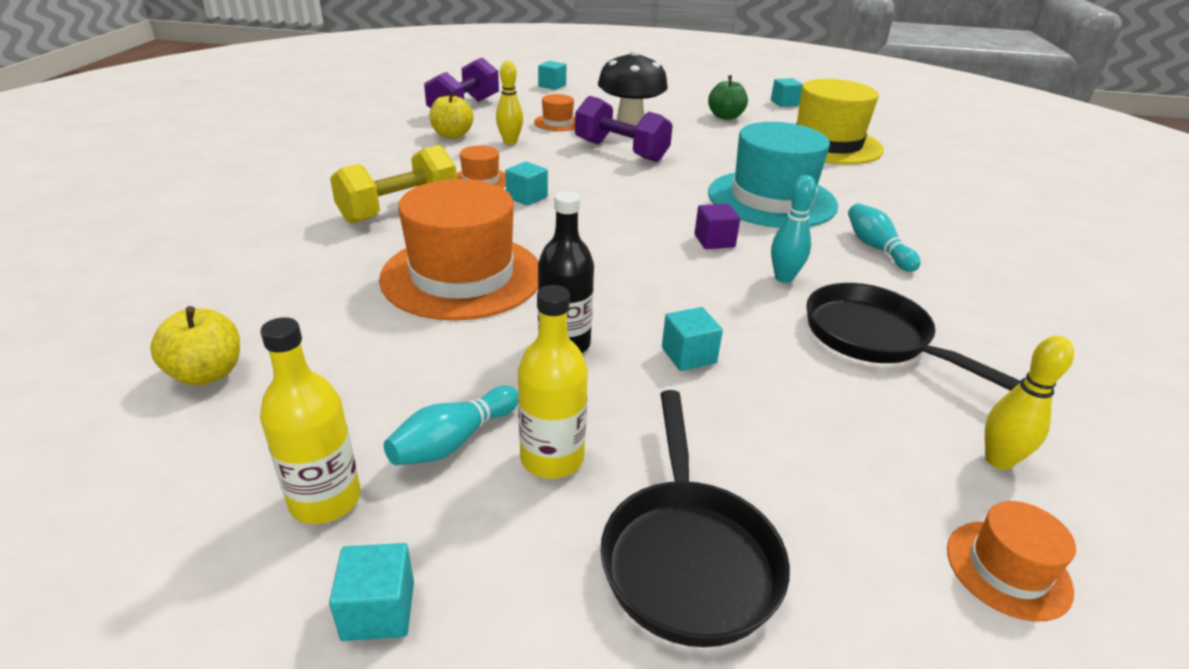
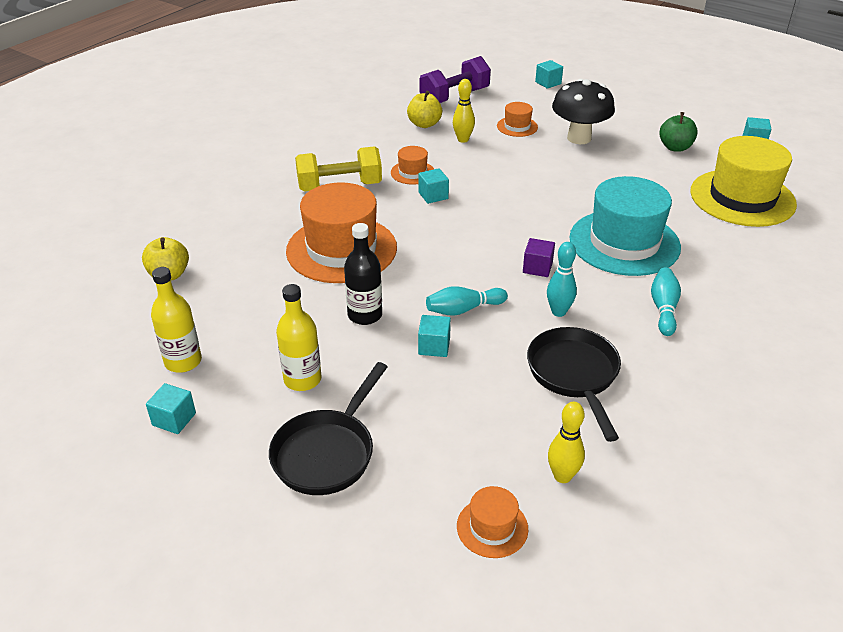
camera: 30 degrees right, 5 degrees up
turquoise bowling pin [384,386,518,465] -> turquoise bowling pin moved to [426,286,508,316]
purple dumbbell [575,96,673,162] -> none

